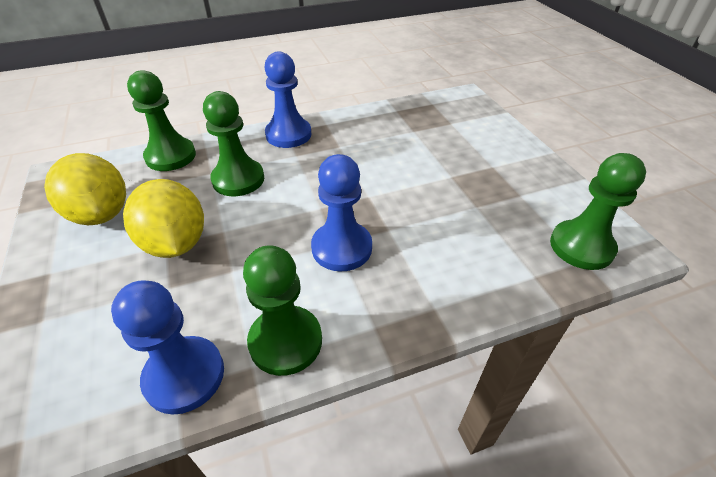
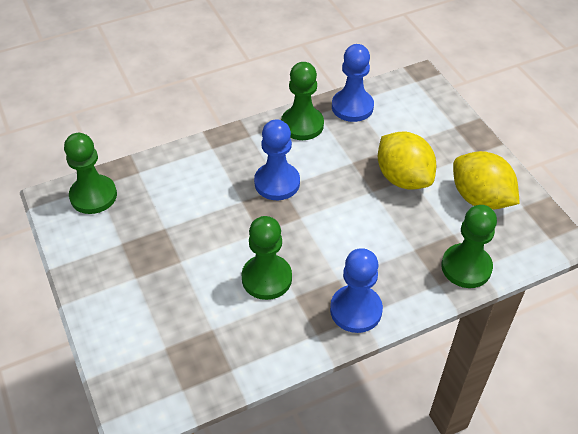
camera: 175 degrees right, 5 degrees up
green pawn [203,91,264,196] -> green pawn moved to [242,216,292,300]

